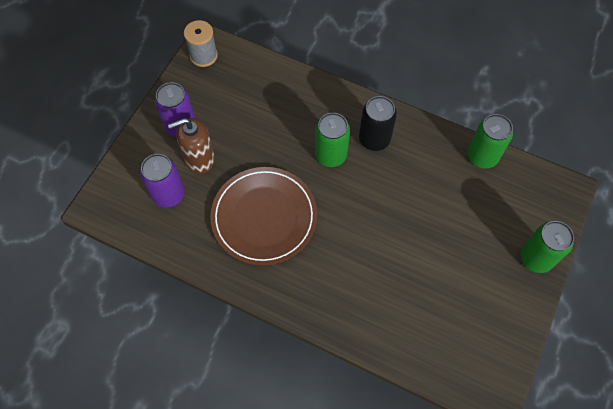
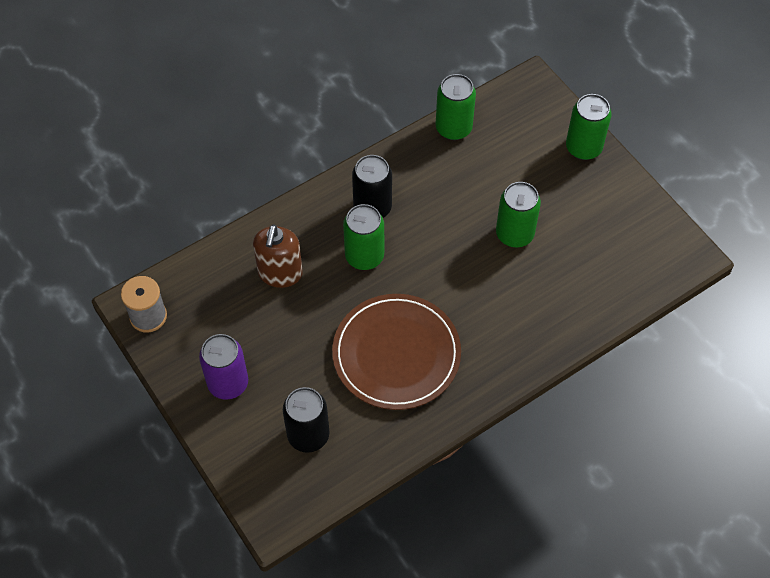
camera: 60 degrees left, 5 degrees down
purple can [140,154,185,207] -> black can [283,387,329,453]
brown soap dispenser [168,118,215,174] -> brown soap dispenser moved to [253,224,303,288]
none -> green can [496,182,541,247]

